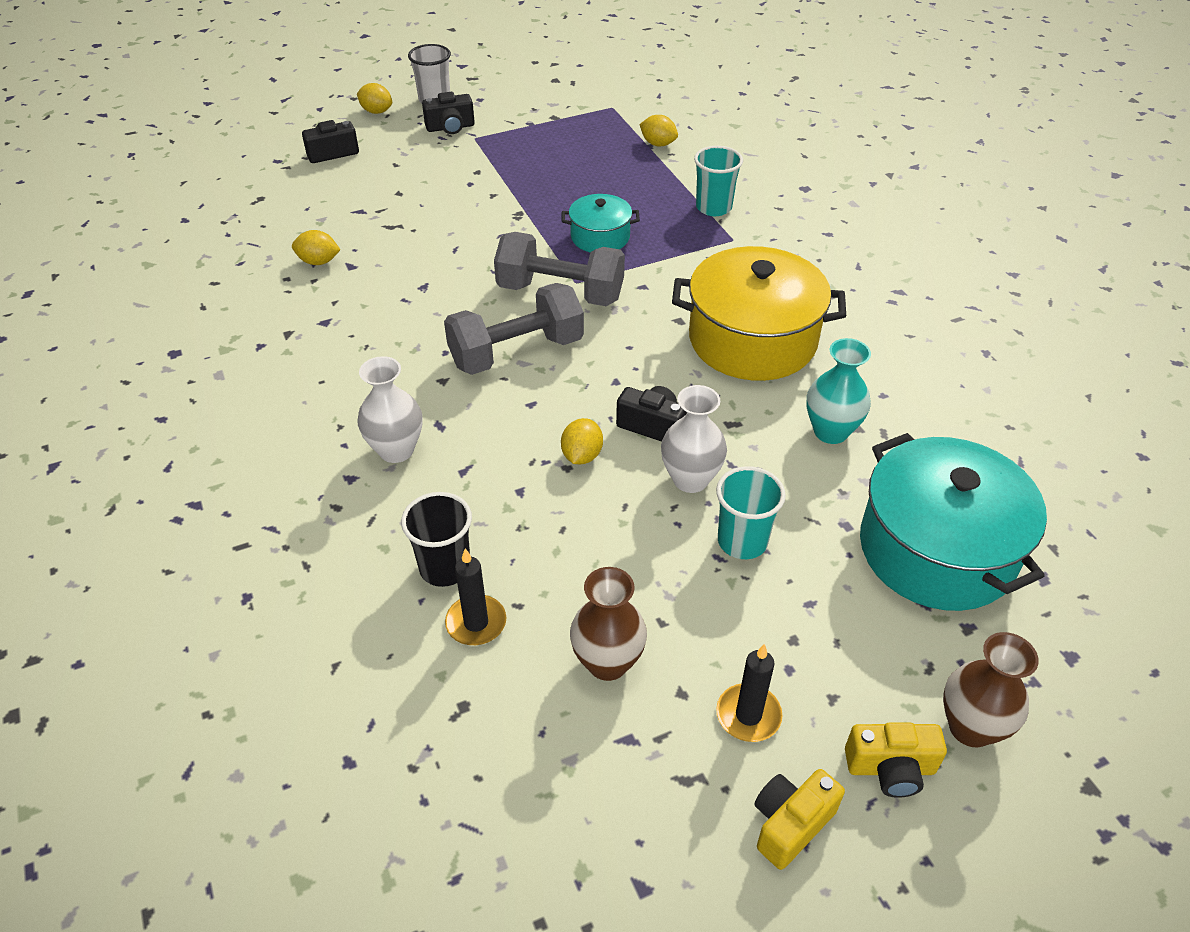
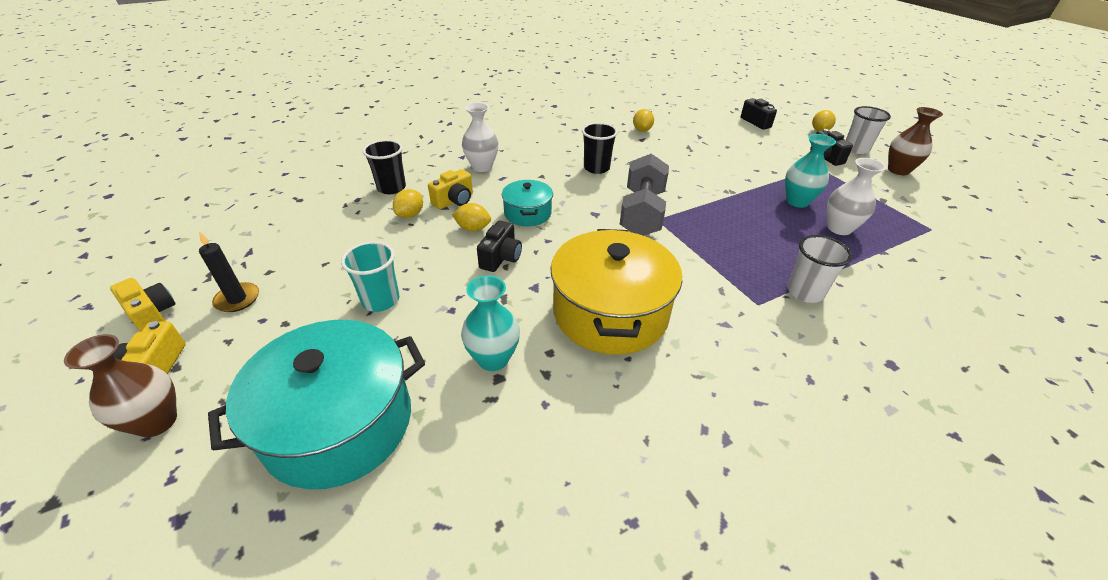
camera: 85 degrees right, 5 degrees down
grey dumbbell [444,283,584,375] -> none
black candle [445,548,506,645] -> none
turquoise pot [562,194,640,252] -> turquoise pot moved to [502,180,553,226]
brown vase [570,567,647,681] -> brown vase moved to [888,107,943,175]
yellow lemon [639,115,678,146] -> yellow lemon moved to [393,189,423,218]
white vase [661,385,727,493] -> white vase moved to [827,158,886,235]
turquoise cup [694,146,743,216] -> white cup [787,235,852,303]
none -> yellow camera [428,169,473,209]
none -> black cup [582,123,618,174]
none -> turquoise vase [785,134,836,208]

